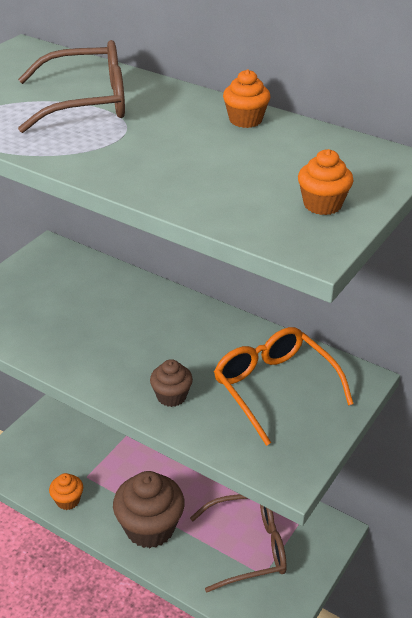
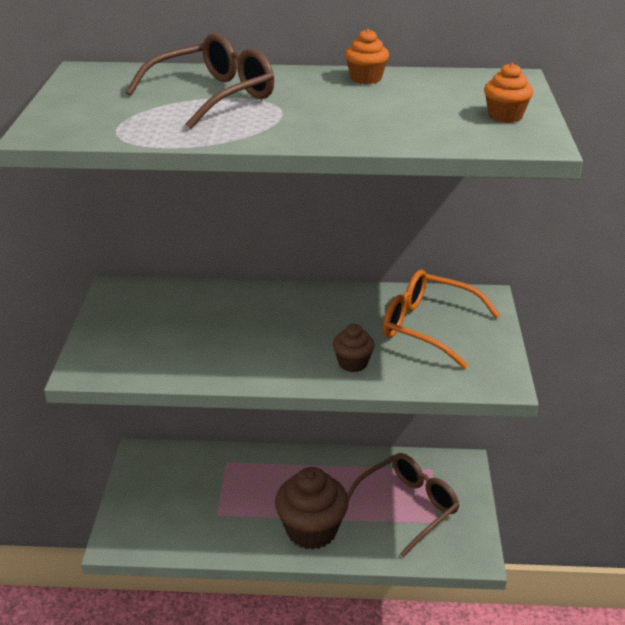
camera: 30 degrees left, 5 degrees down
orange cupcake [49,473,83,510] -> none

